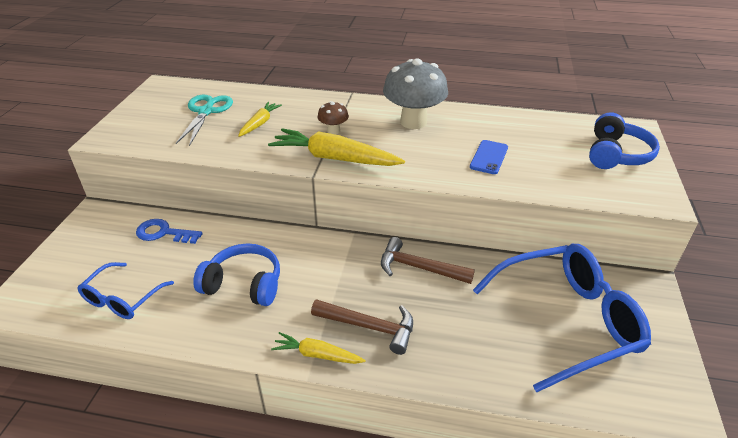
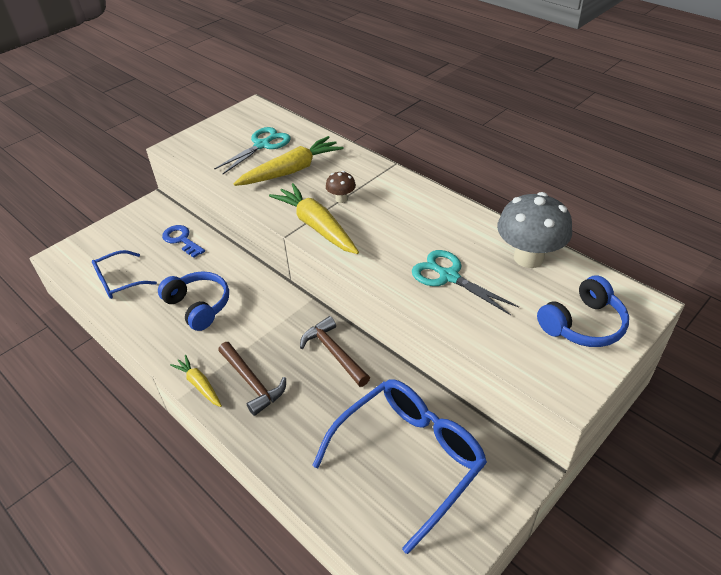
camera: 35 degrees right, 5 degrees up
yellow carrot [238,102,282,137] -> yellow carrot [234,136,344,186], size x1.82
grey mushroom [383,59,448,129] -> grey mushroom moved to [497,192,572,268]
blue phone [470,140,508,174] -> turquoise scissors [412,250,519,315]
blue glasses [473,244,651,392] -> blue glasses turned 60 degrees counterclockwise [312,379,487,554]

